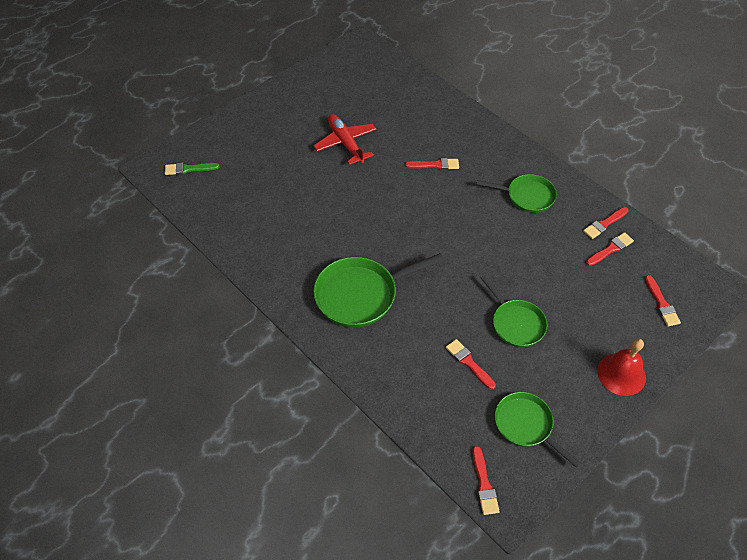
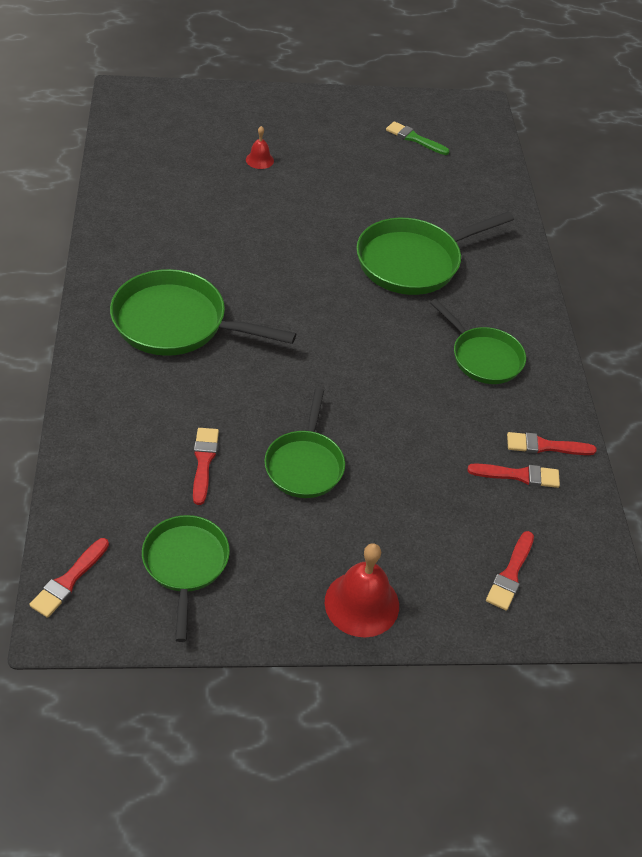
camera: 35 degrees right, 5 degrees down
green brush [165,163,220,175] -> green brush moved to [386,121,450,155]
red plane [313,114,376,165] -> none
red brush [405,158,459,170] -> green pan [356,211,514,295]
none -> red bell [246,126,274,169]

